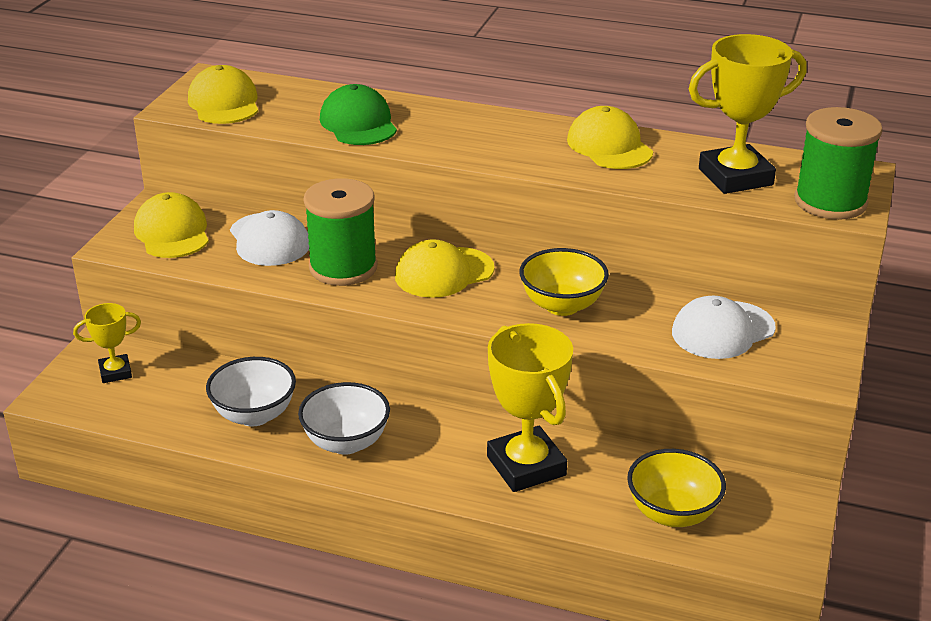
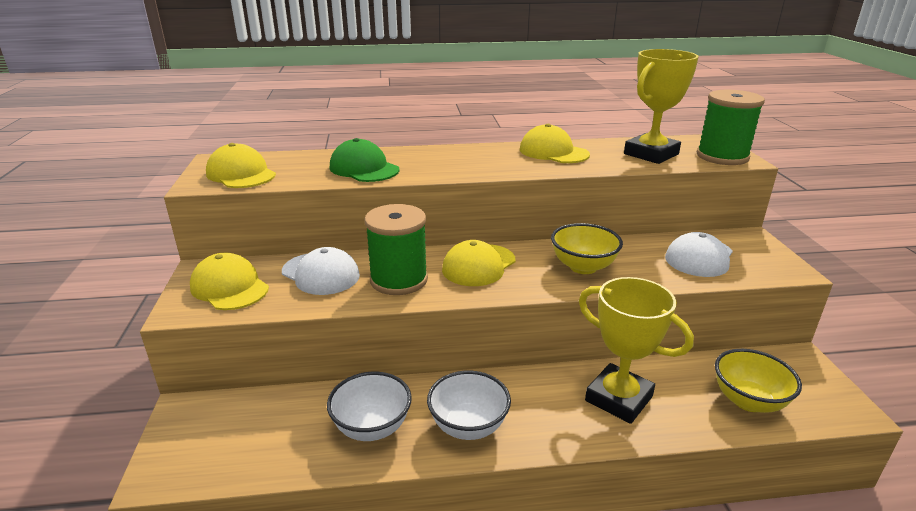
camera: 25 degrees left, 5 degrees down
yellow trophy [73,303,141,383] -> none

